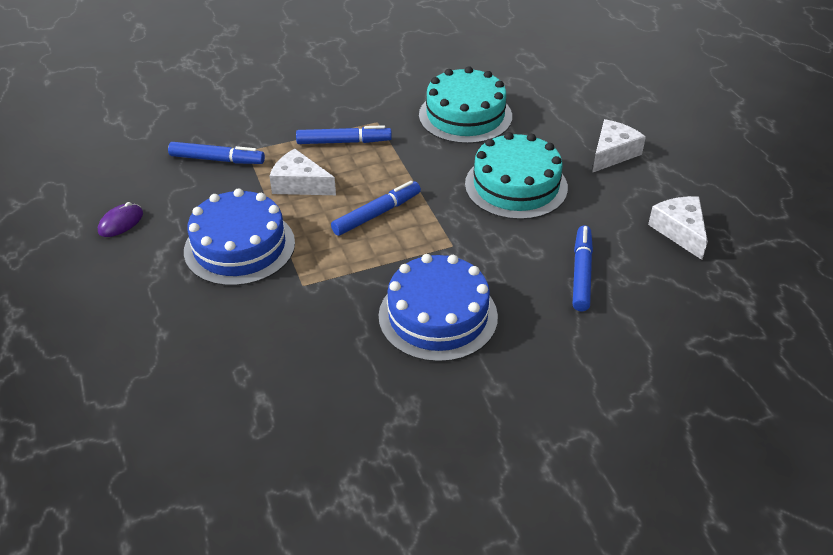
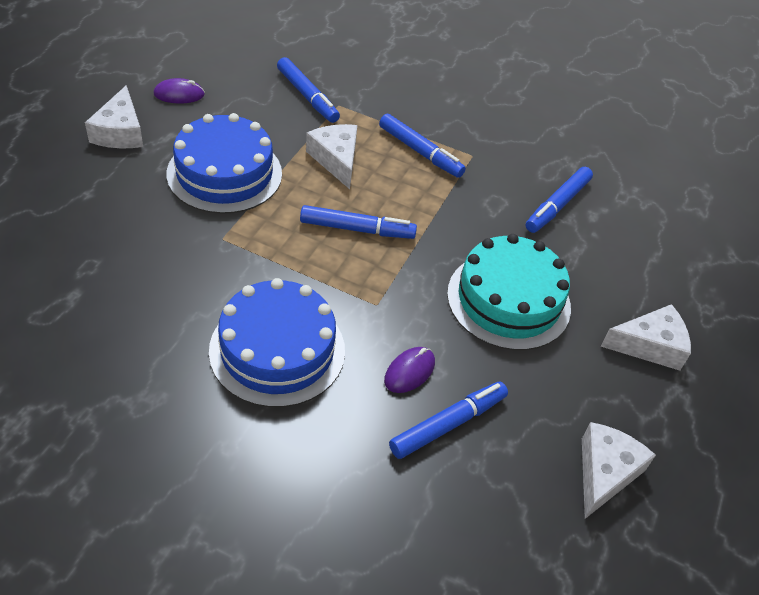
camera: 40 degrees right, 5 degrees up
turquoise cake [419,66,512,144] -> blue marker [526,167,593,233]
none -> white cheese [85,85,143,148]
none -> purple mouse [384,347,435,393]

